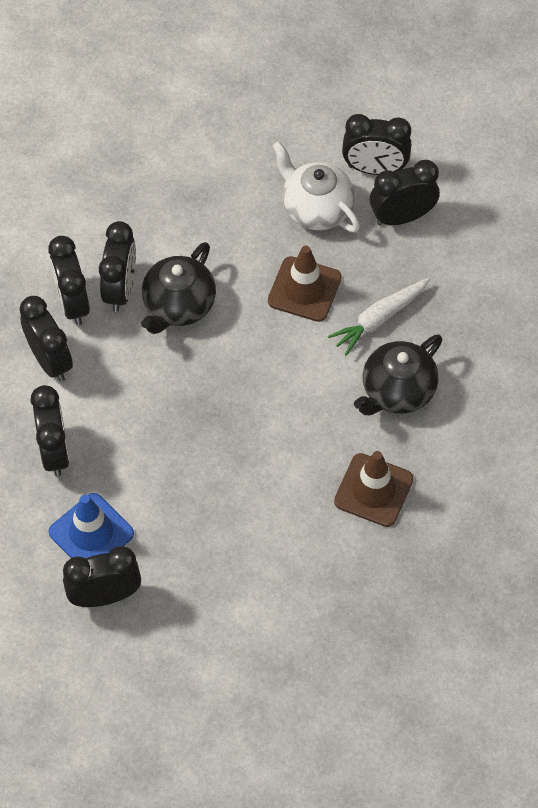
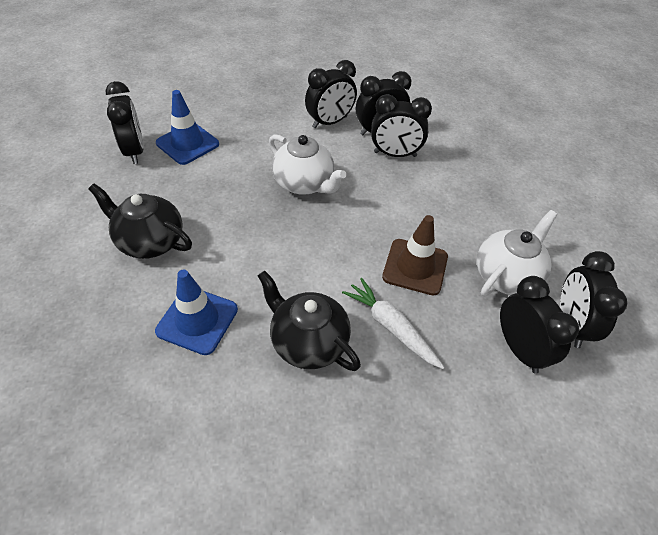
camera: 85 degrees right, 10 degrees down
black clock [31,385,70,476] -> none
black teapot [141,242,216,334] -> black teapot moved to [88,184,192,259]
brown traffic cone [334,451,413,527] -> blue traffic cone [155,270,238,355]
none -> white teapot [269,134,346,195]

